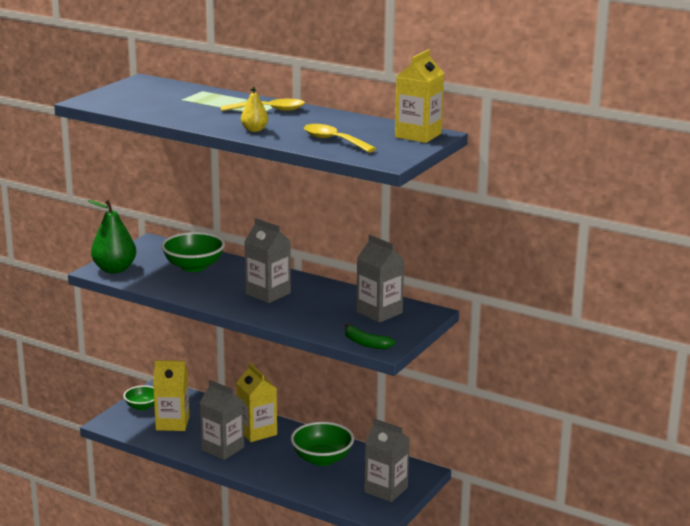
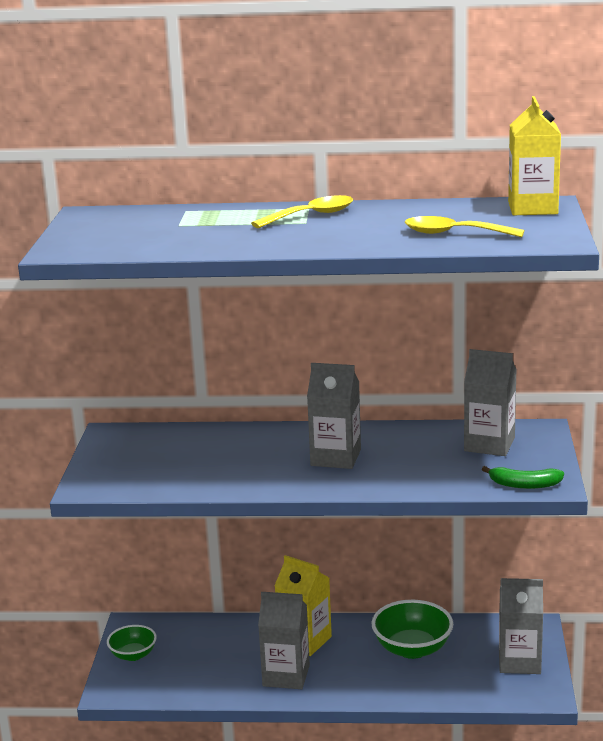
camera: 25 degrees left, 0 degrees up
green pear [88,199,136,273] -> none
yellow carton [153,360,189,431] -> none
green bowl [161,232,225,272] -> none
yellow pear [241,86,268,132] -> none

